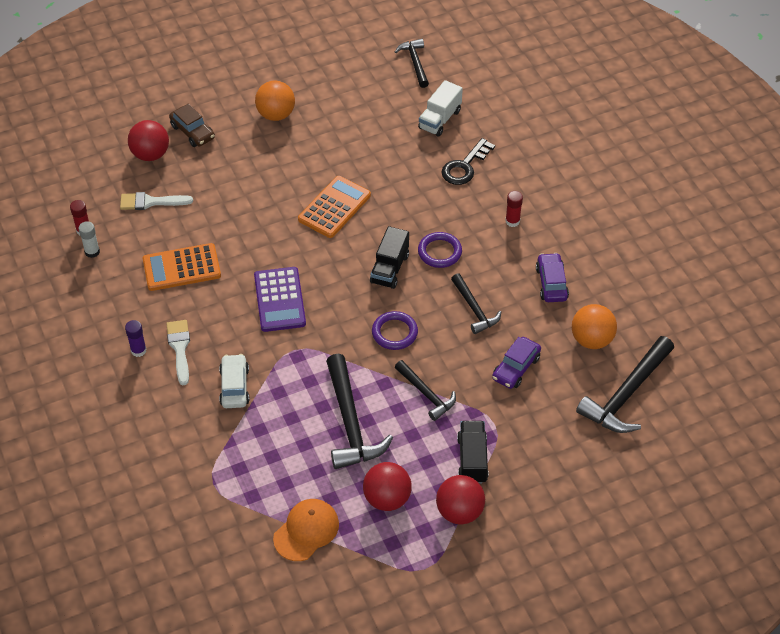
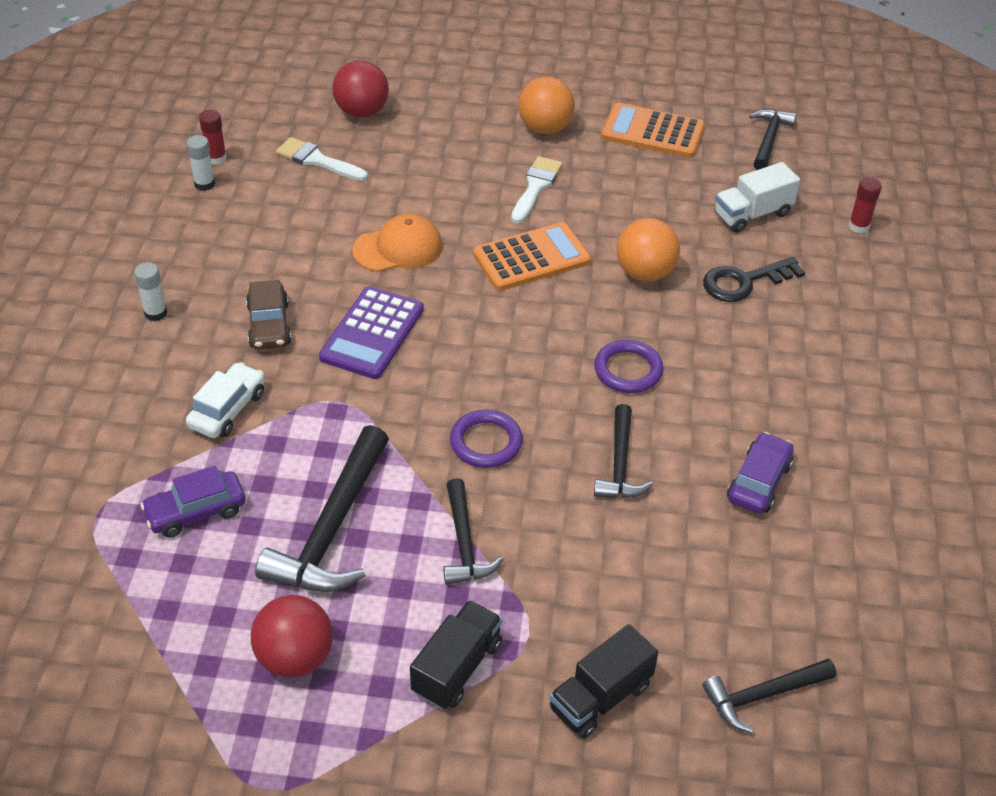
camera: 30 degrees right, 5 degrees down
purple glue stick [125,320,147,357] -> white glue stick [134,263,167,321]
orange calculator [143,243,221,291] -> orange calculator moved to [601,103,705,158]
white brush [166,320,190,385] -> white brush moved to [511,156,563,223]
brown car [169,104,215,147] -> brown car moved to [246,280,291,350]
orange cap [273,499,339,561] -> orange cap moved to [352,214,443,272]
black truck [370,226,409,289] -> black truck moved to [549,624,658,739]
red ball [436,475,485,524] -> none
purple car [492,337,541,389] -> purple car moved to [141,465,245,538]
red glue stick [505,191,523,227] -> red glue stick moved to [849,177,882,233]
orange ball [572,304,617,349] -> orange ball moved to [617,218,680,282]
black hammer [576,336,674,433] -> black hammer [702,658,836,733], size x0.59

